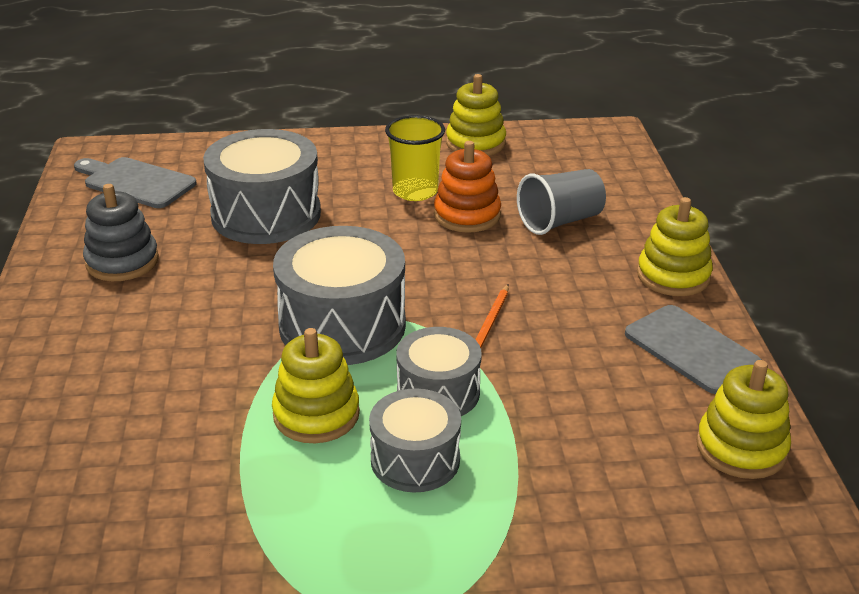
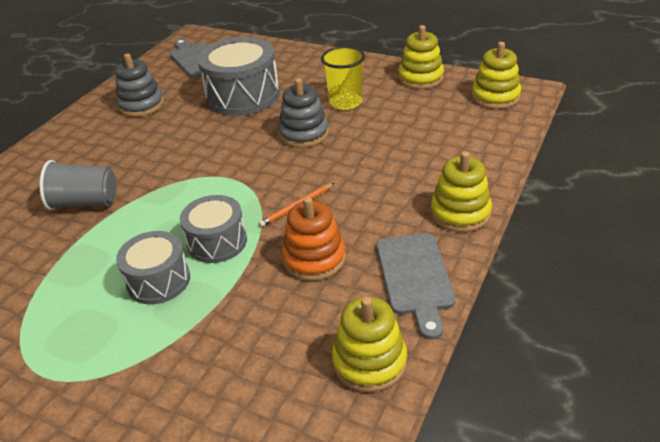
camera: 35 degrees right, 5 degrees up
yellow stacking toy [272,328,360,443] -> yellow stacking toy moved to [471,42,521,109]
grey drum [273,226,406,365] -> none
orange stacking toy [434,141,501,233] -> orange stacking toy moved to [282,197,346,281]
grey cup [517,169,606,235] -> grey cup moved to [40,160,116,210]
none -> grey stacking toy [278,78,329,148]

